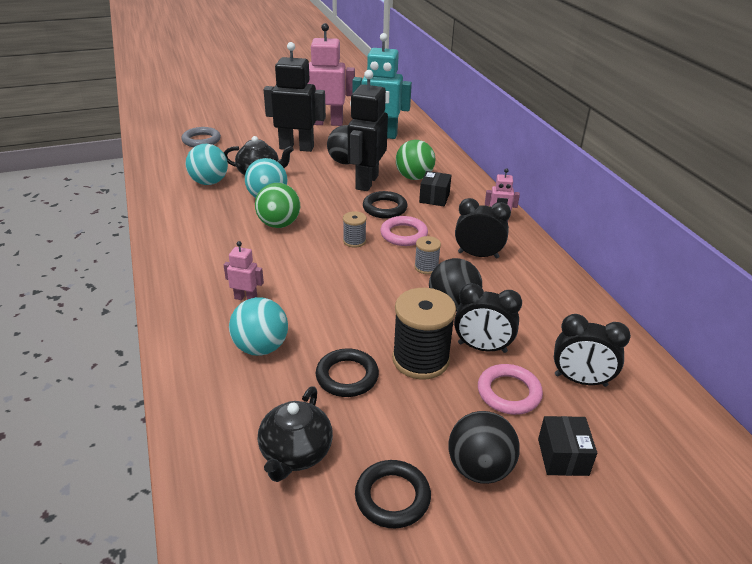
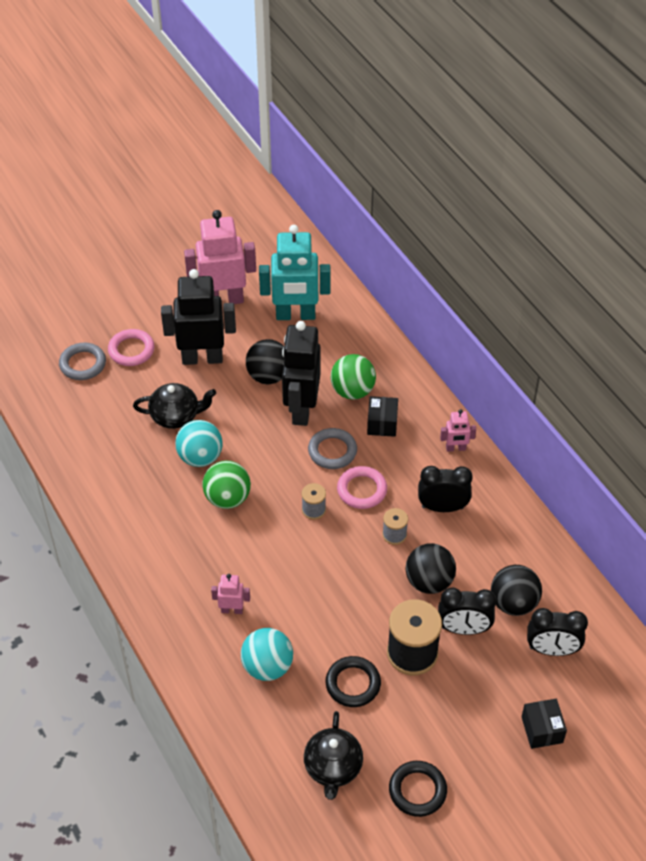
camera: 10 degrees left, 15 degrees up
turquoise ball [185,144,228,185] -> none
black ring [363,191,408,219] -> grey ring [308,428,357,469]
black ball [448,411,520,484] -> black ball moved to [491,565,542,616]
pink ring [478,364,543,415] -> pink ring moved to [108,329,154,366]

